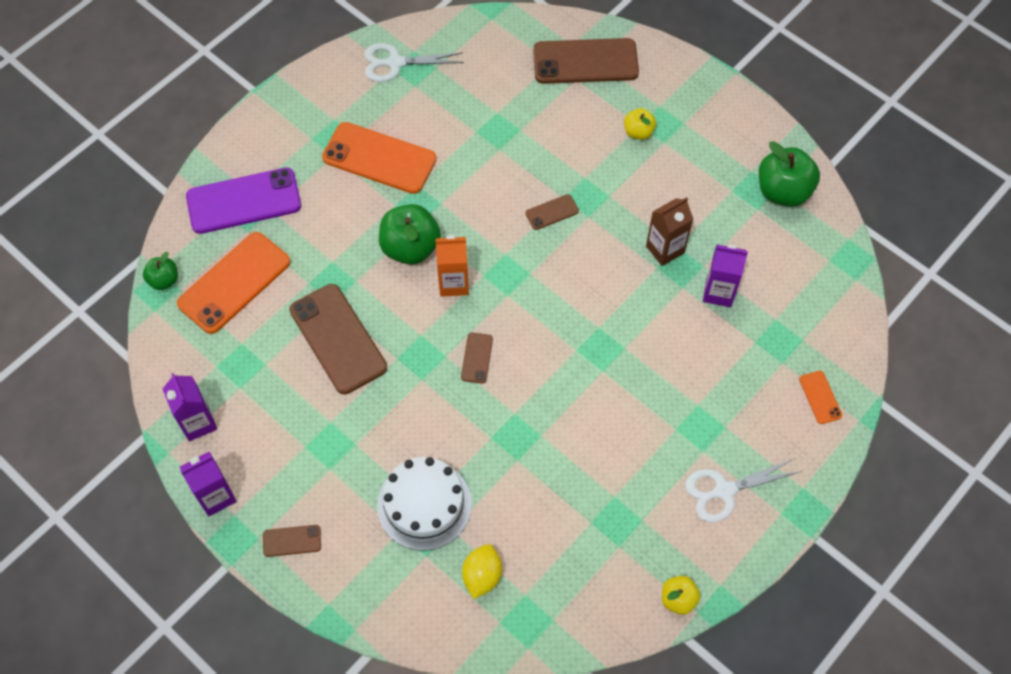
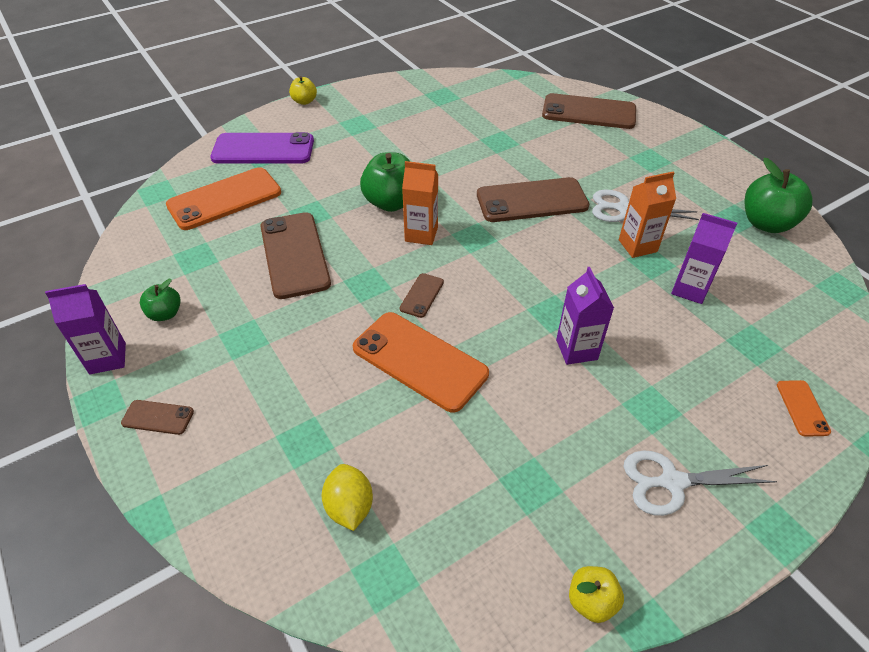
camera: 15 degrees right, 15 degrees down
green apple [143,252,178,290] -> green apple moved to [140,279,181,321]
purple carton [162,373,217,441] -> purple carton moved to [556,267,614,365]
orange phone [322,122,436,194] -> orange phone moved to [353,312,489,413]
white scissors [364,43,464,82] -> white scissors moved to [592,190,699,222]
white cake [377,457,472,551] -> none
yellow lemon [462,544,502,599] -> yellow lemon turned 45 degrees counterclockwise [322,464,373,531]
brown phone [525,194,579,230] -> brown phone [477,177,589,222], size x2.18
yellow apple [624,108,656,140] -> yellow apple moved to [289,76,317,105]
brown carton [646,197,693,266] -> orange carton [619,171,676,258]

